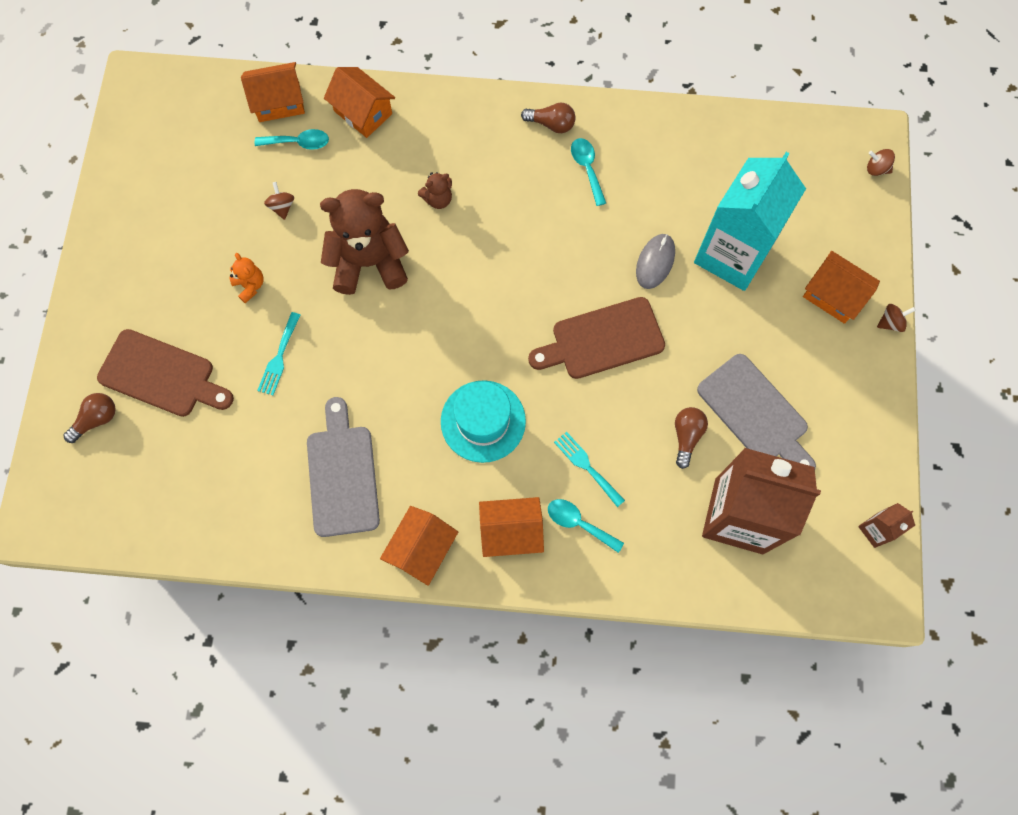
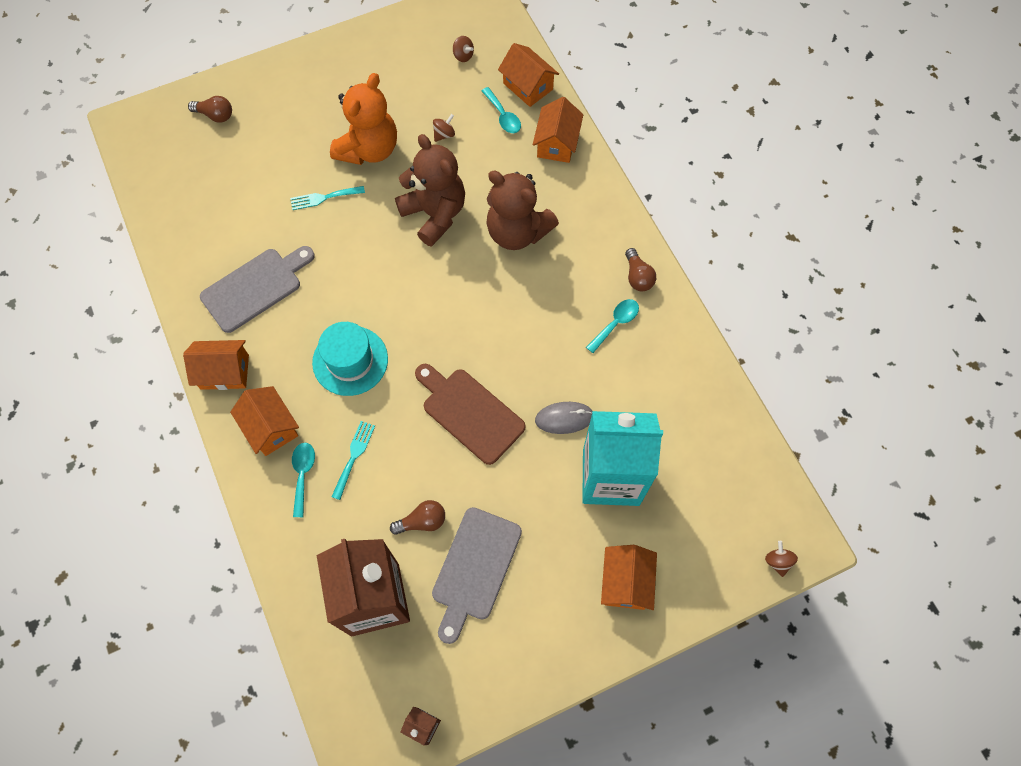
camera: 60 degrees right, 5 degrees down
brown cutting board [97,329,234,417] -> none
orange teddy bear [229,253,264,303] -> orange teddy bear [330,73,397,165], size x2.26
brown teddy bear [418,172,452,209] -> brown teddy bear [486,171,559,250], size x2.26
brown spinning top [877,304,916,332] -> brown spinning top moved to [453,36,474,62]

